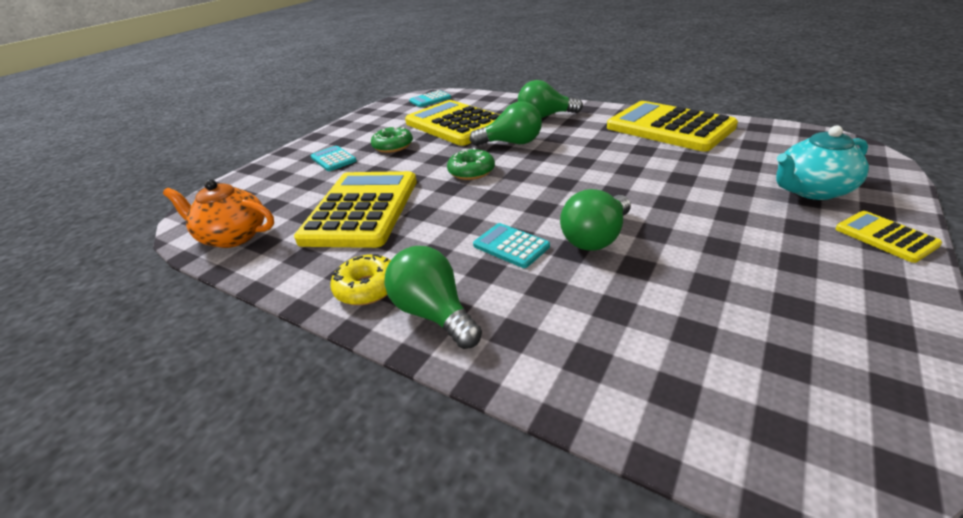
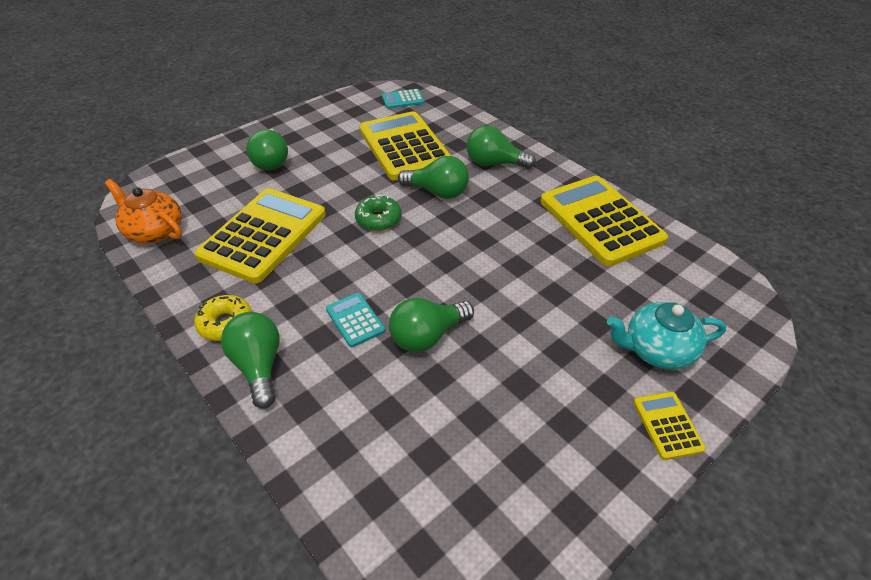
camera: 15 degrees right, 10 degrees up
turquoise calculator [310,146,357,171] -> green light bulb [246,129,288,170]
green donut [371,127,413,153] -> none

